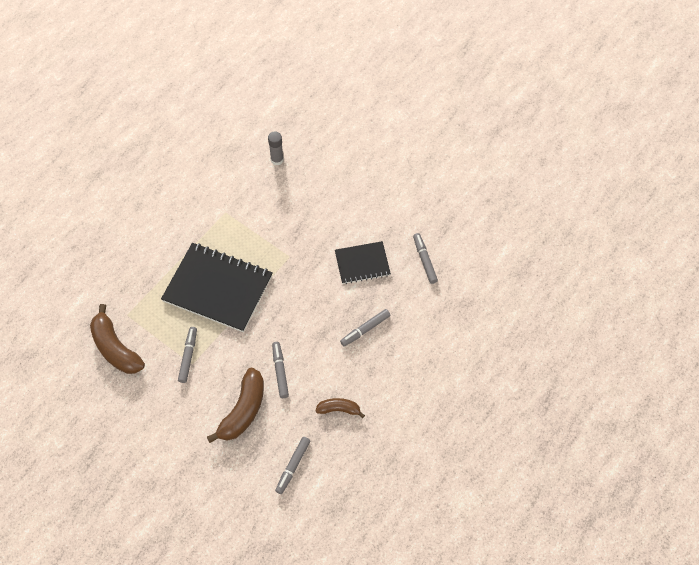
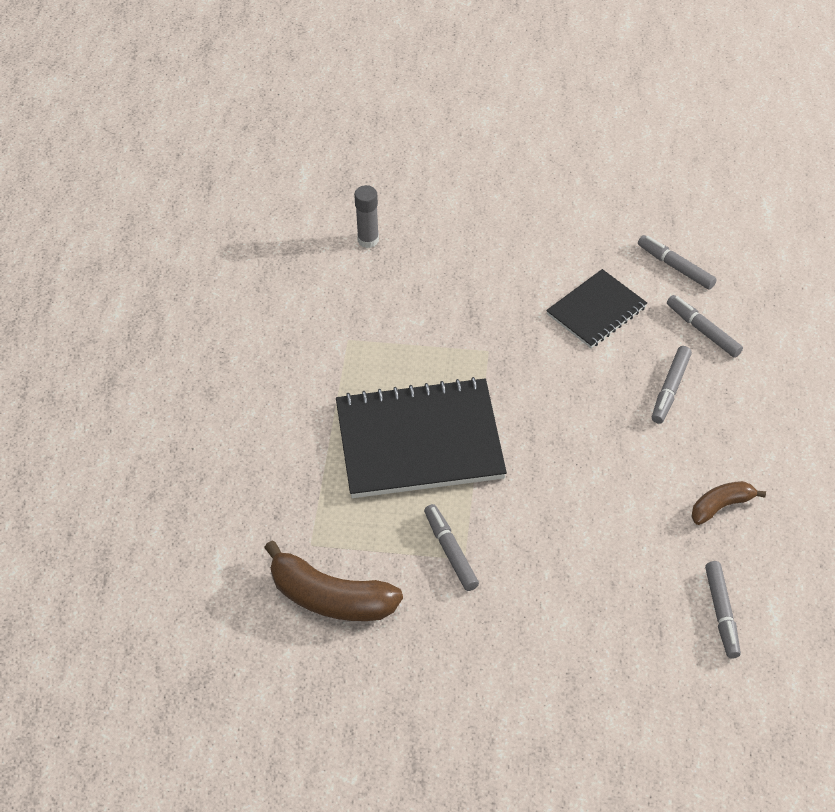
camera: 30 degrees left, 10 degrees down
brown banana [207,368,264,443] -> none
grey marker [272,342,289,398] -> grey marker moved to [667,295,743,358]

